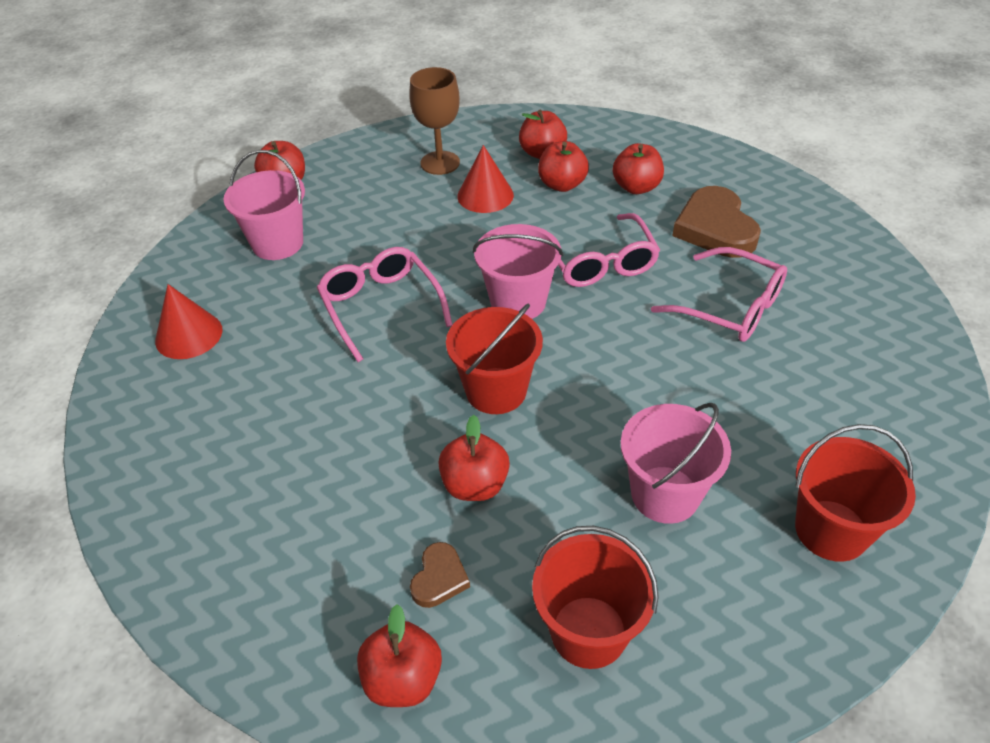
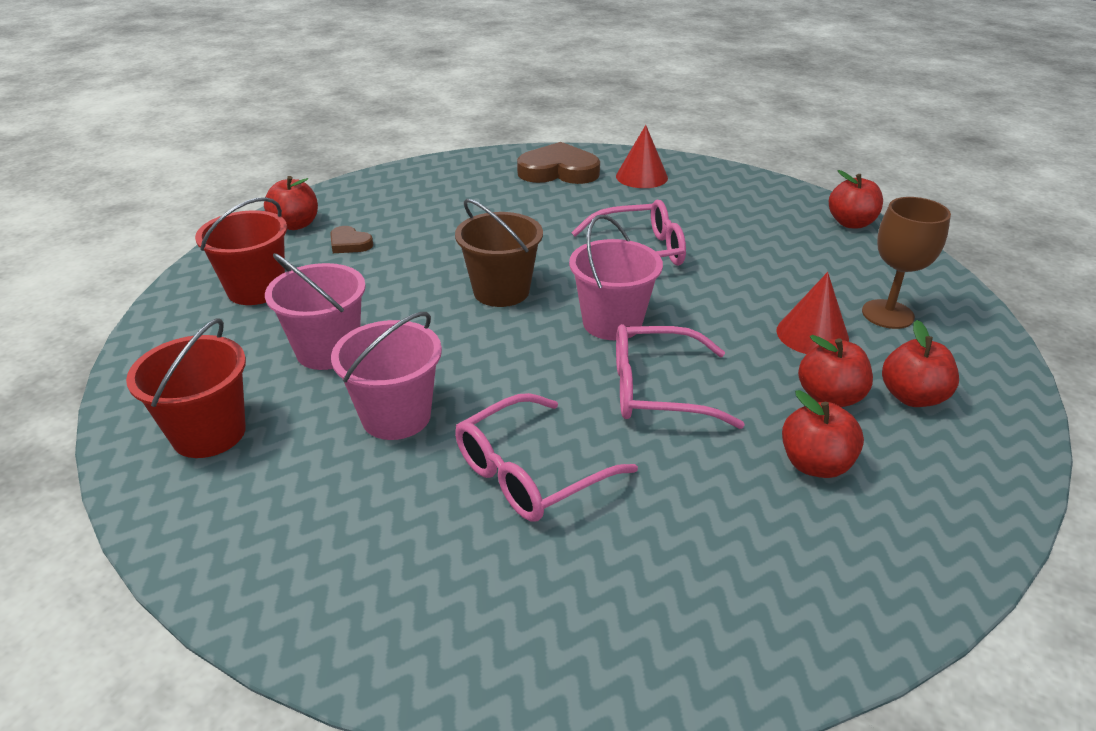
camera: 105 degrees right, 10 degrees down
pink bucket [223,150,305,260] -> pink bucket moved to [331,312,442,440]
red apple [438,415,510,501] -> none
red bucket [446,303,543,414] -> brown bucket [455,199,543,307]
brown heart [672,186,761,258] -> brown heart moved to [517,142,600,184]

